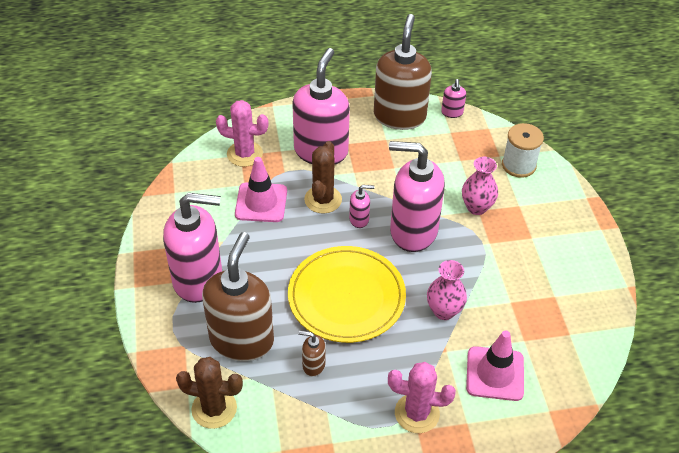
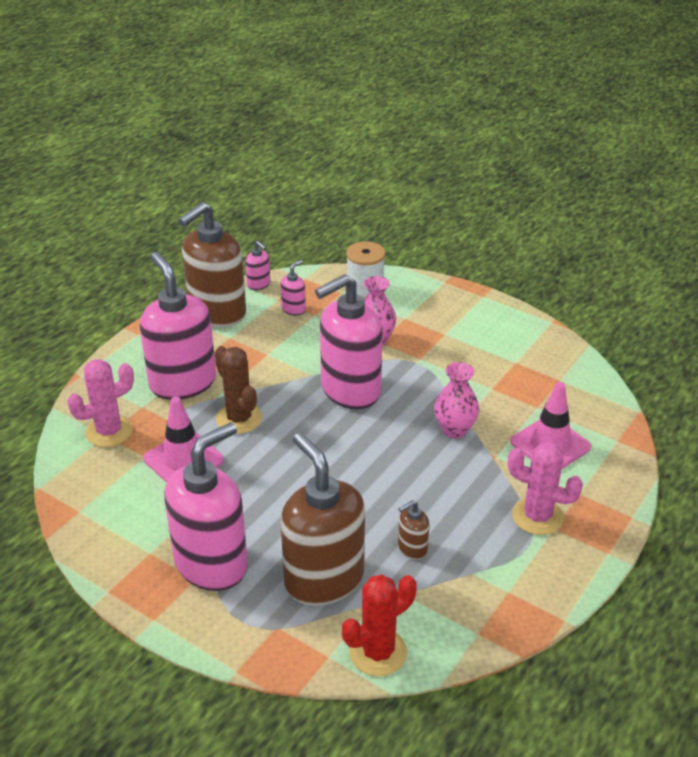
camera: 45 degrees left, 10 degrees down
brown cactus [176,357,243,429] -> red cactus [342,575,417,676]
yellow plate [288,246,406,343] -> none
pink soap dispenser [349,185,374,228] -> pink soap dispenser moved to [280,260,306,316]
brown soap dispenser [374,14,432,130] -> brown soap dispenser turned 105 degrees counterclockwise [178,202,246,327]
pink cactus [388,362,456,433] -> pink cactus turned 60 degrees clockwise [508,442,583,535]

